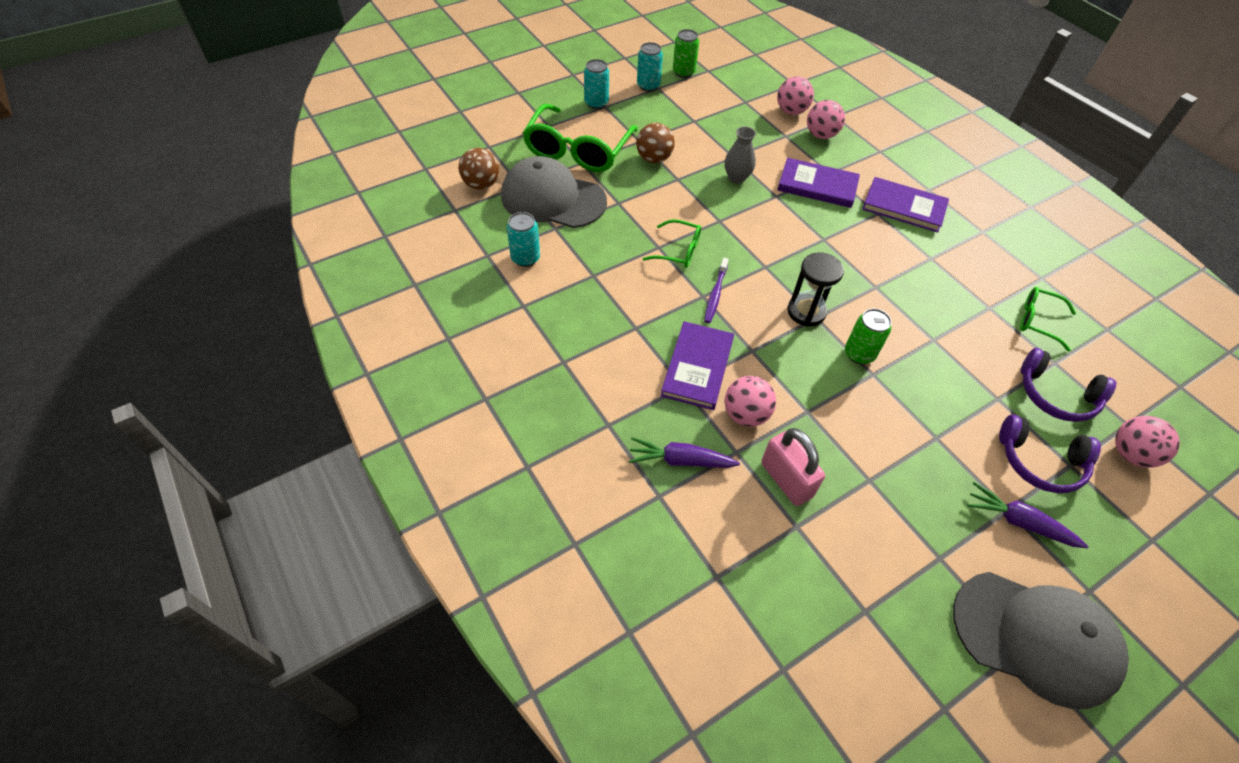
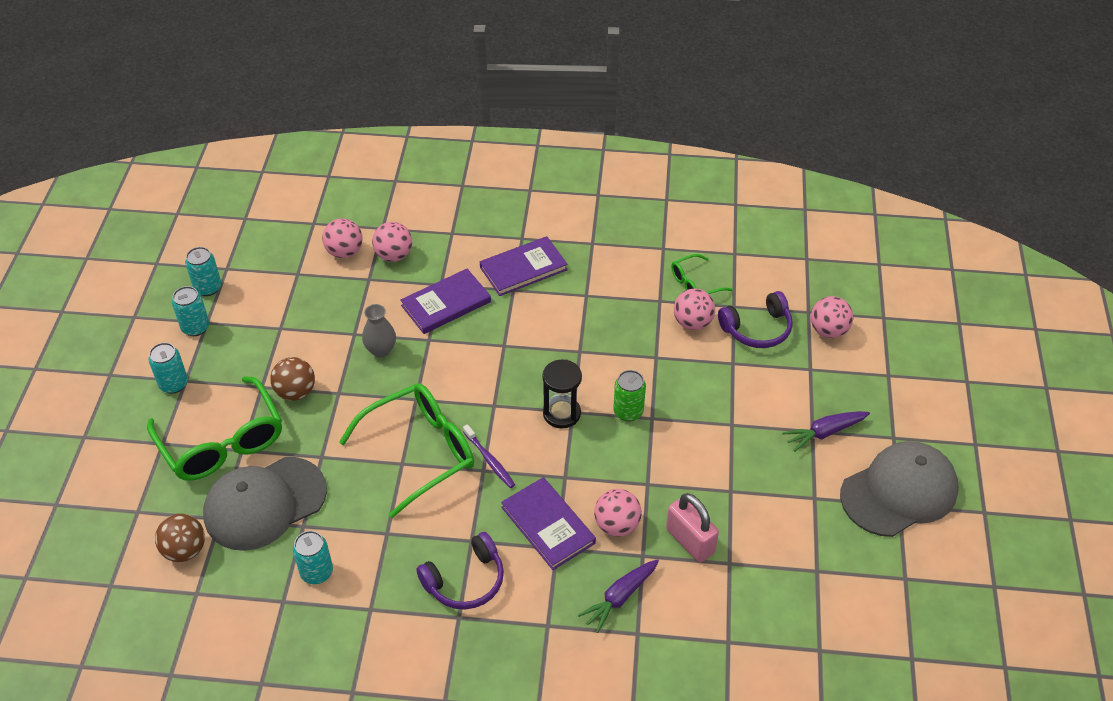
camera: 50 degrees left, 5 degrees down
green glasses [643,219,701,268] -> green glasses [339,383,474,518], size x1.97
green can [673,29,699,78] -> turquoise can [185,247,221,296]
pink padlock [761,428,825,506] -> pink padlock turned 45 degrees clockwise [666,493,719,562]
purple headphones [999,415,1101,493] -> purple headphones moved to [416,532,504,610]
none -> pink ball [674,289,715,330]

